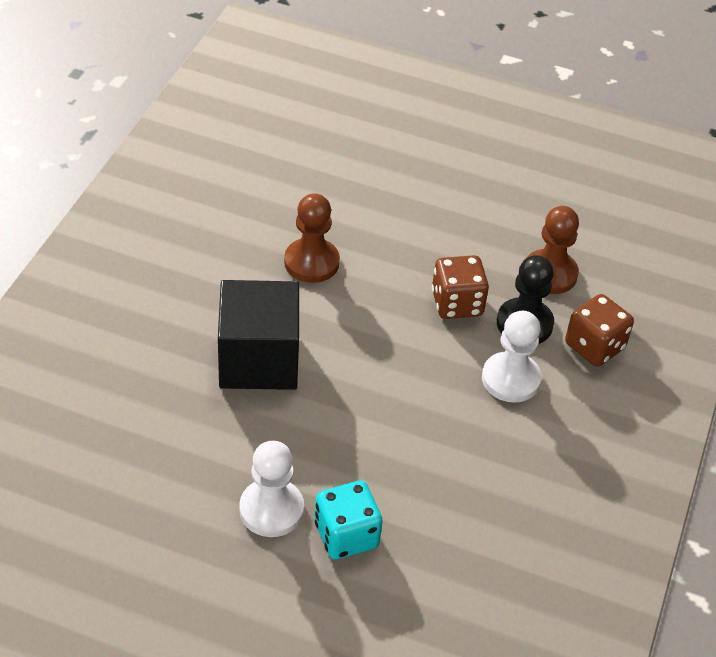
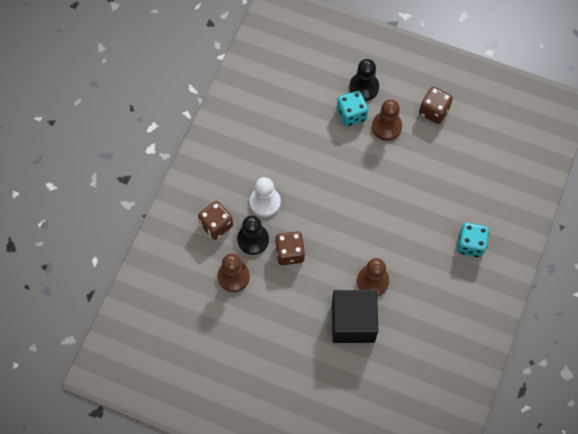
camera: 175 degrees left, 20 degrees up
black cube [218,280,299,390] -> black cube moved to [332,290,378,343]
white pawn [239,441,304,537] -> brown pawn [372,99,402,141]
none -> black pawn [349,59,379,101]
none -> brown dice [419,87,453,124]
none -> turquoise dice [457,222,489,258]

